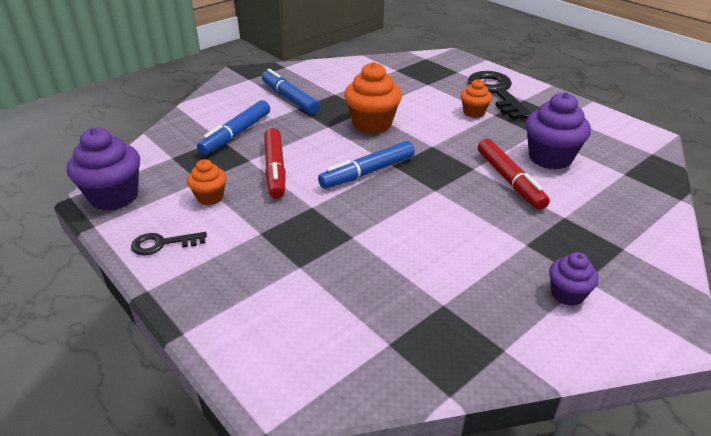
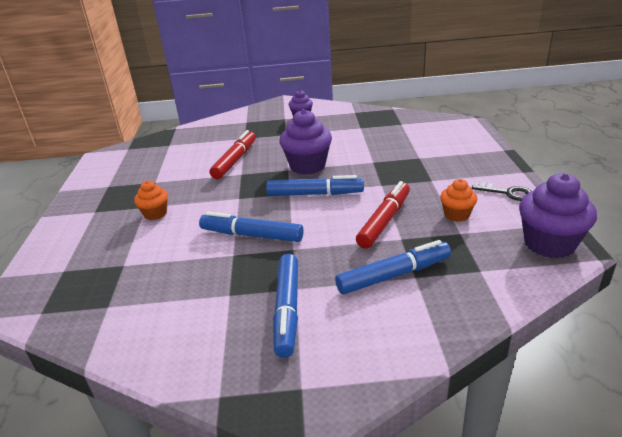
camera: 140 degrees left, 5 degrees down
orange cupcake [344,62,402,134] -> blue marker [199,212,304,242]
black key [468,71,532,120] -> none
purple cupcake [526,92,591,170] -> purple cupcake moved to [279,109,332,175]

